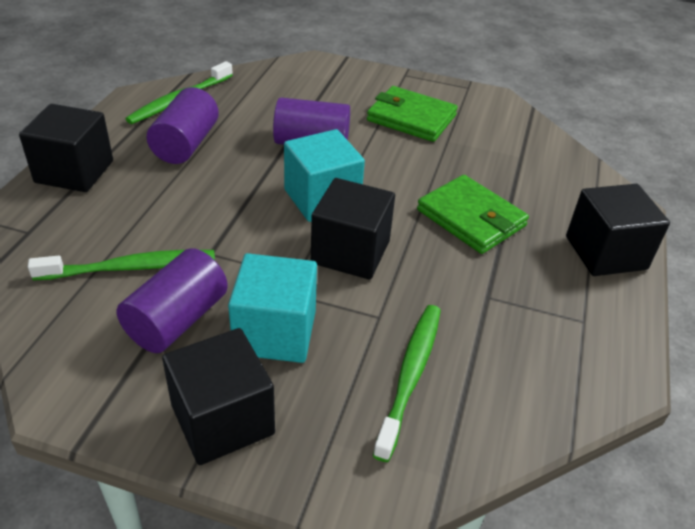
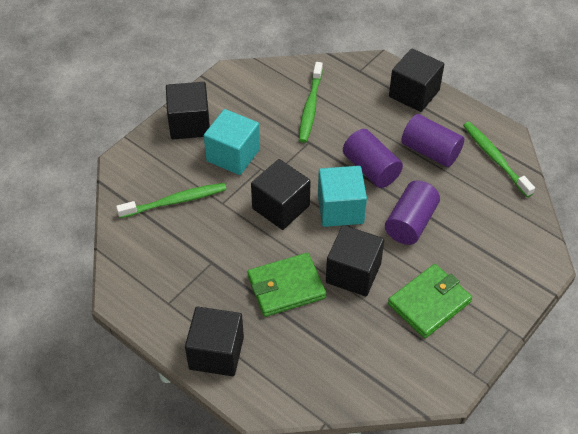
camera: 115 degrees right, 10 degrees up
purple cylinder [116,248,228,353] -> purple cylinder moved to [343,129,403,188]
green toothbrush [373,305,441,462] -> green toothbrush turned 60 degrees counterclockwise [116,183,227,218]
none -> black cube [326,225,384,296]

